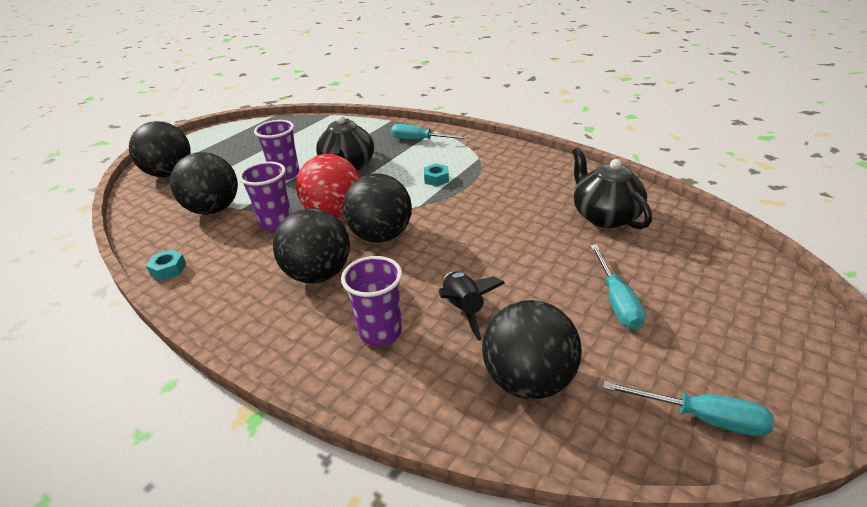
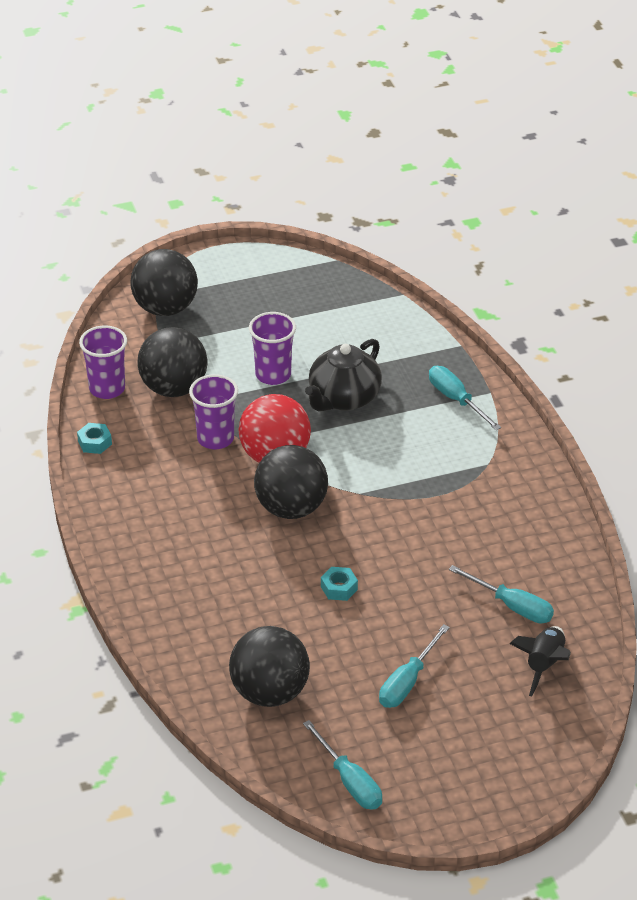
camera: 35 degrees right, 5 degrees up
black ball [273,208,350,284] -> none
purple cup [341,256,402,346] -> purple cup moved to [79,326,127,399]
turquoise nut [424,163,449,186] -> turquoise nut moved to [321,567,358,601]
black rocket [438,272,505,341] -> black rocket moved to [509,626,571,696]
black teapot [572,147,652,229] -> turquoise screwdriver [449,565,554,623]

